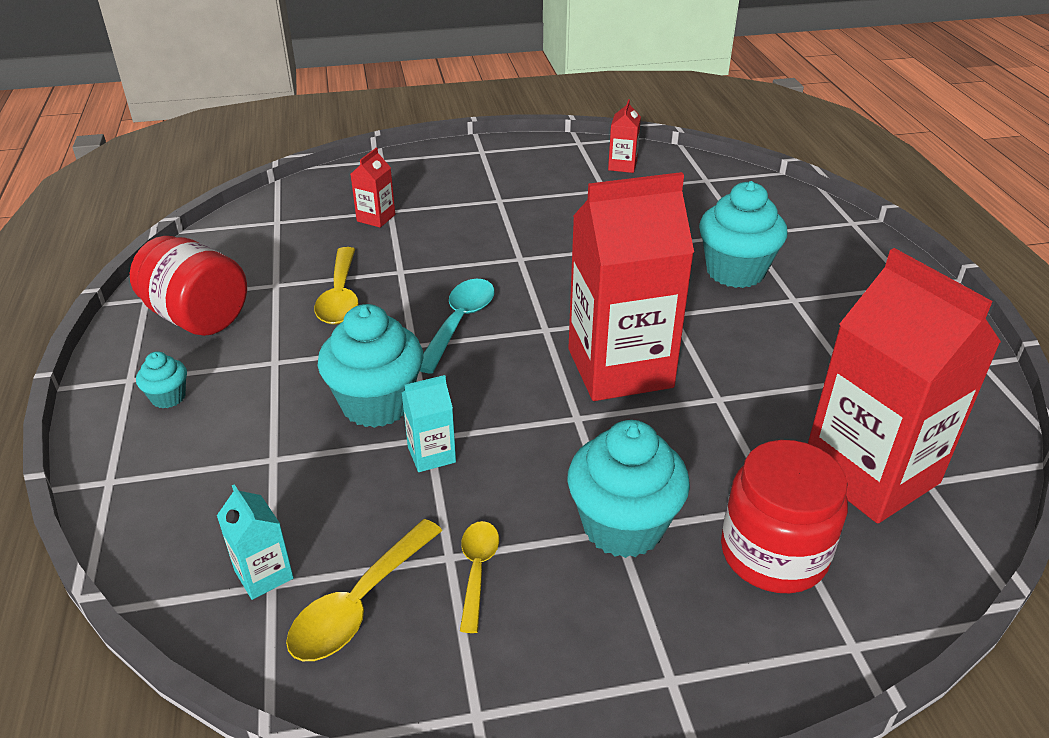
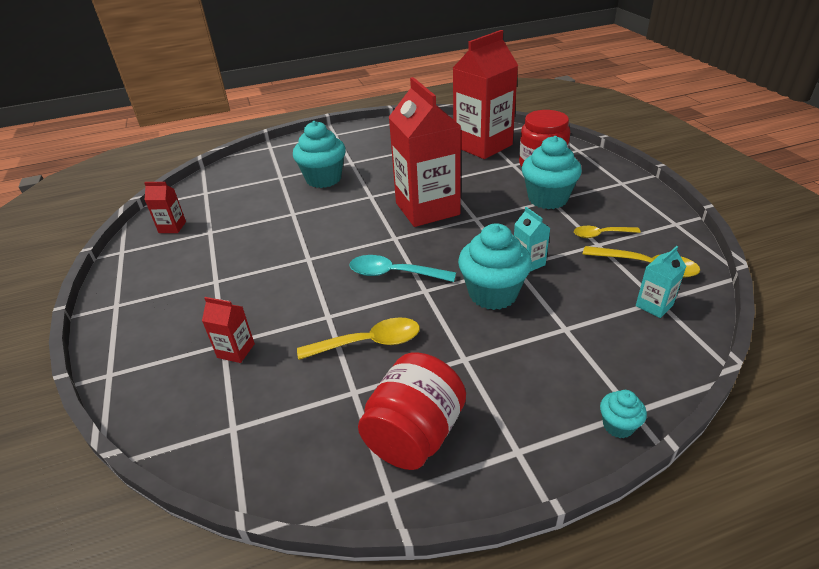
camera: 95 degrees left, 0 degrees up
turquoise cupcake [136,352,187,408] -> turquoise cupcake moved to [600,390,647,438]

